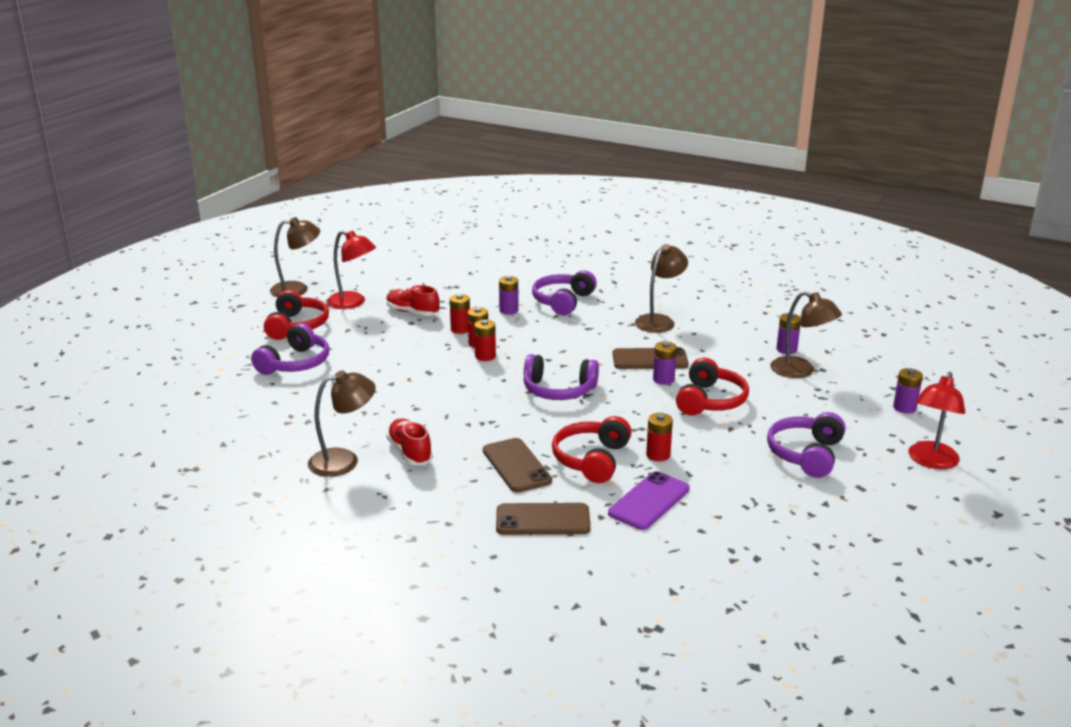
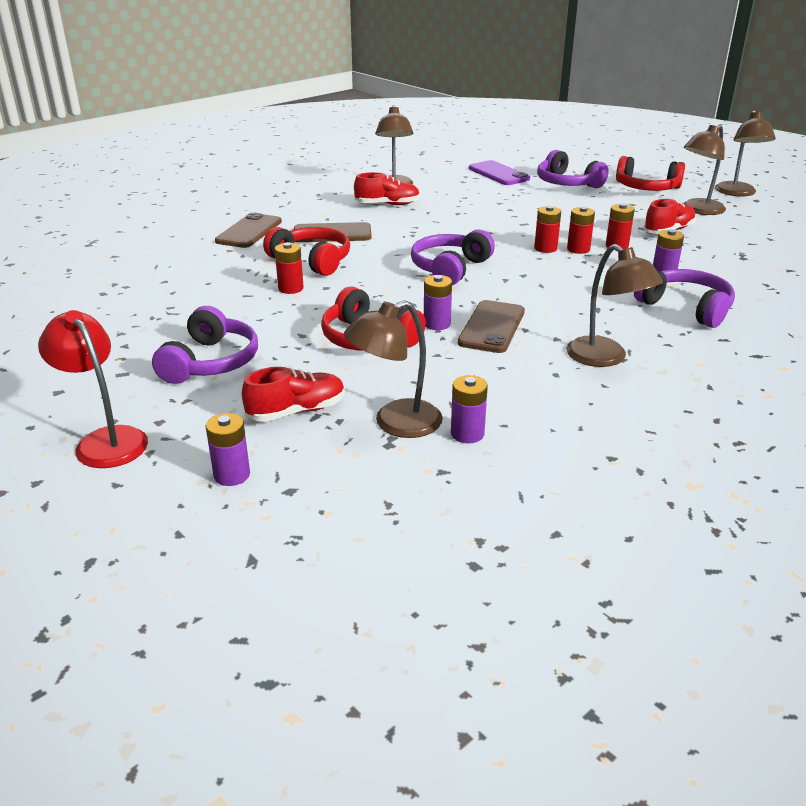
camera: 110 degrees right, 5 degrees up
red lamp [327,230,376,309] -> brown lamp [684,124,726,215]
purple phone [608,471,690,530] -> purple phone moved to [469,160,530,185]
purple headphones [767,412,846,478] -> purple headphones turned 60 degrees clockwise [152,306,258,384]
none -> red shoe [242,367,345,422]

